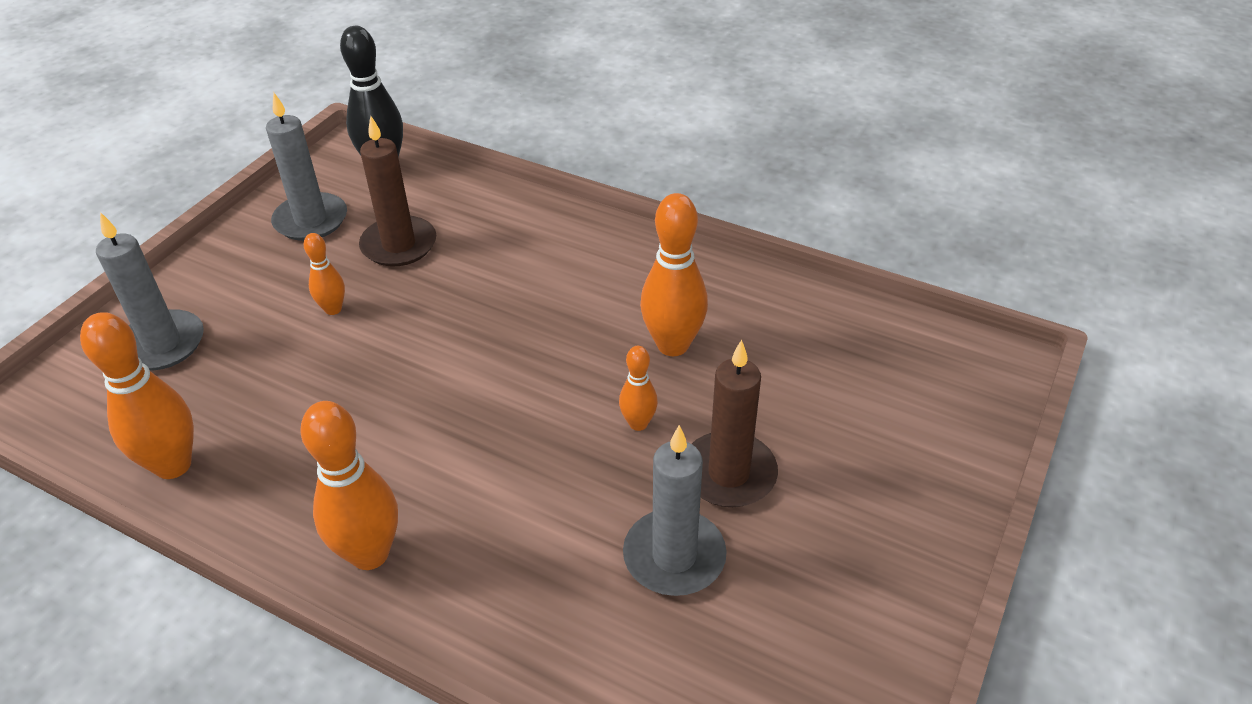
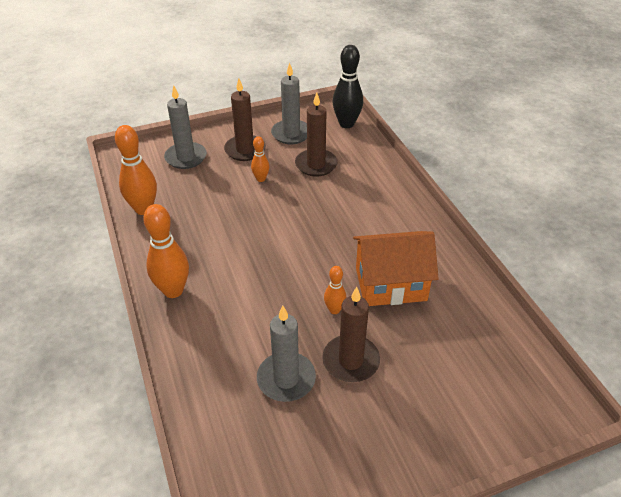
camera: 40 degrees right, 0 degrees up
orange bowling pin [640,193,708,356] -> orange house [353,231,439,306]
none -> brown candle [224,79,266,161]

